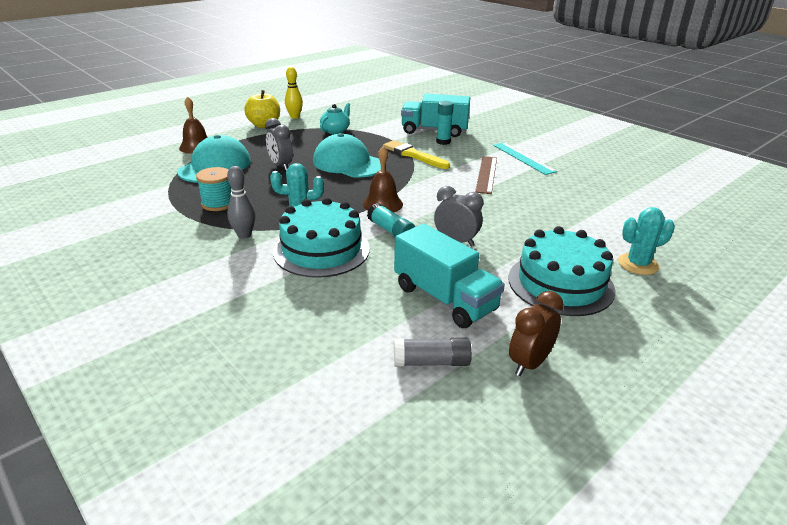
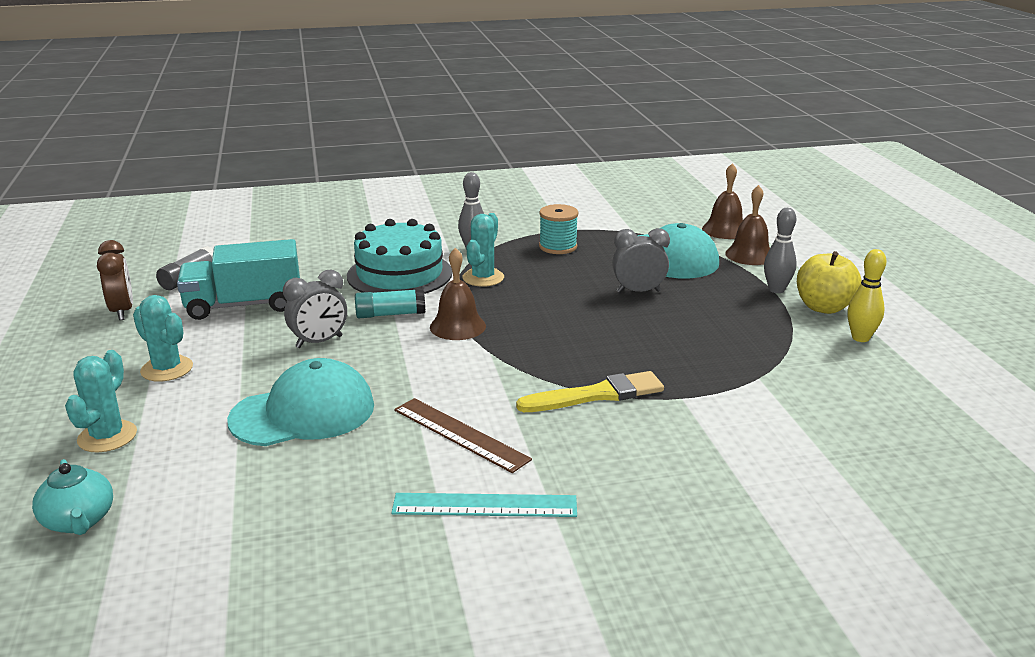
camera: 120 degrees right, 5 degrees down
turquoise cap [313,133,386,177] -> turquoise cap moved to [227,358,374,446]
turquoise teapot [320,103,350,134] -> turquoise teapot moved to [32,459,113,535]
turquoise truck [401,94,470,137] -> none
turquoise glue stick [436,101,454,145] -> none
turquoise cake [508,226,615,316] -> turquoise cactus [133,295,193,382]
none -> brown bell [702,163,743,239]
none -> grey bowling pin [764,208,797,293]

